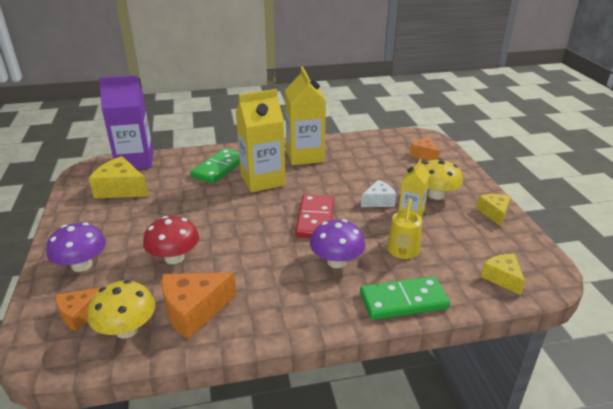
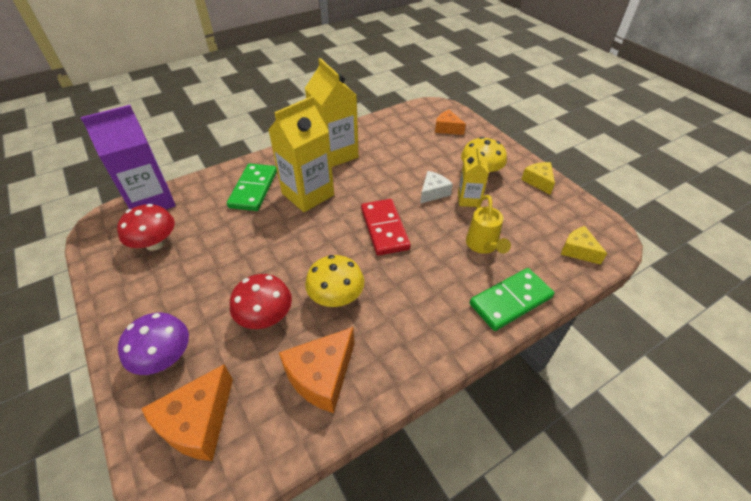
camera: 20 degrees left, 15 degrees up
orange cheese [56,287,102,332] -> orange cheese [141,364,233,461], size x1.61
yellow mushroom [88,280,155,338] -> yellow mushroom moved to [305,255,364,307]
yellow cheese [89,156,148,199] -> red mushroom [117,204,175,251]
purple mushroom [310,219,365,268] -> none

